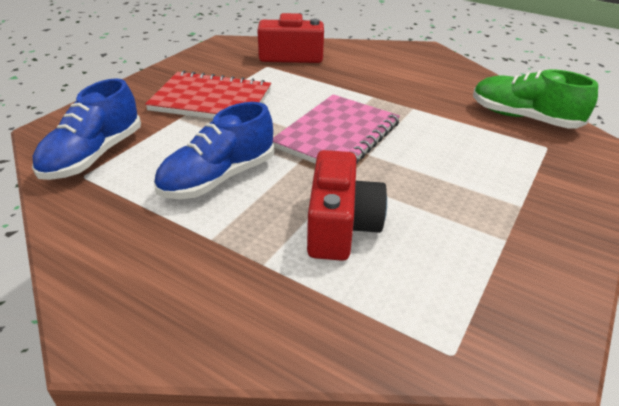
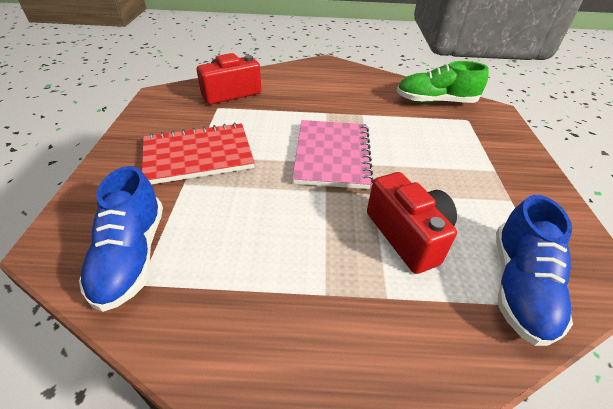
camera: 30 degrees left, 5 degrees up
blue shoe [154,102,274,199] -> blue shoe moved to [496,195,573,346]

